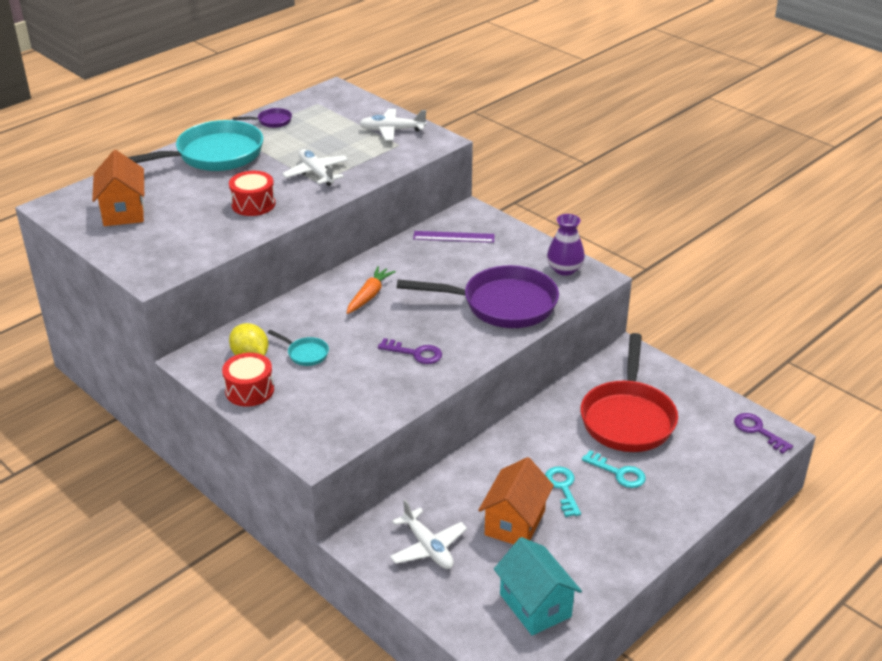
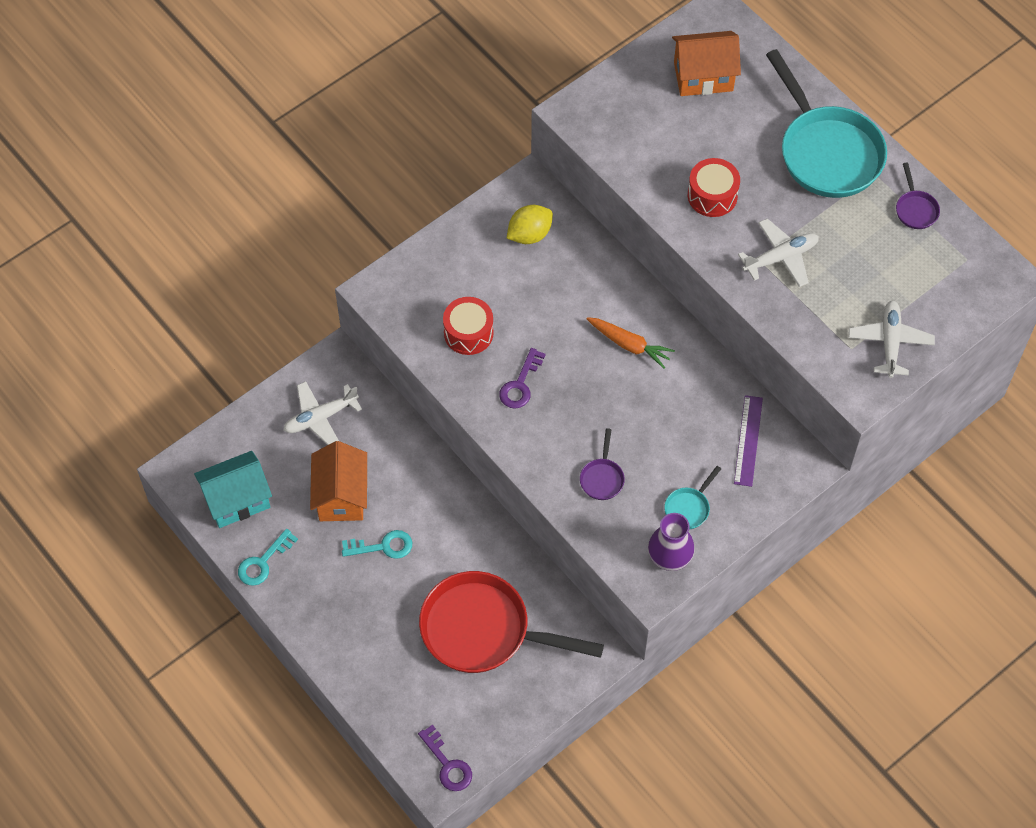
camera: 95 degrees right, 25 degrees up
red drum [222,353,274,407] -> red drum moved to [443,297,494,355]
turquoise pan [268,330,329,366] -> turquoise pan moved to [664,466,721,529]
purple pan [397,265,559,328] -> purple pan [580,428,625,500], size x0.41
orange house [478,457,554,544] -> orange house turned 60 degrees clockwise [310,441,367,521]
turquoise key [582,450,646,488] -> turquoise key moved to [238,529,298,586]
purple key [734,413,793,454] -> purple key turned 90 degrees clockwise [418,724,472,791]

